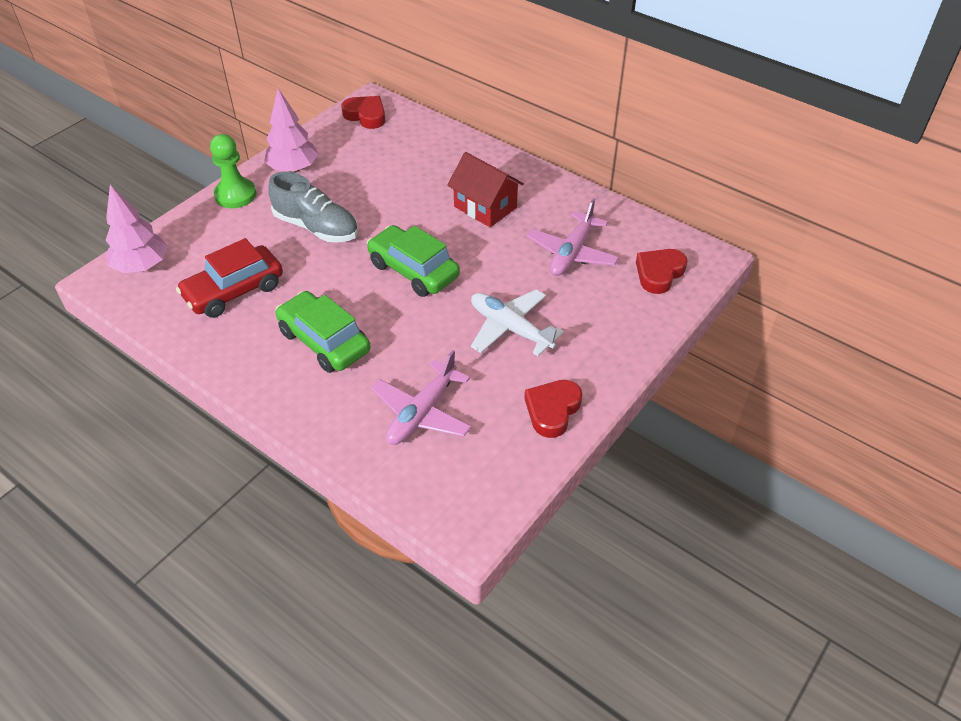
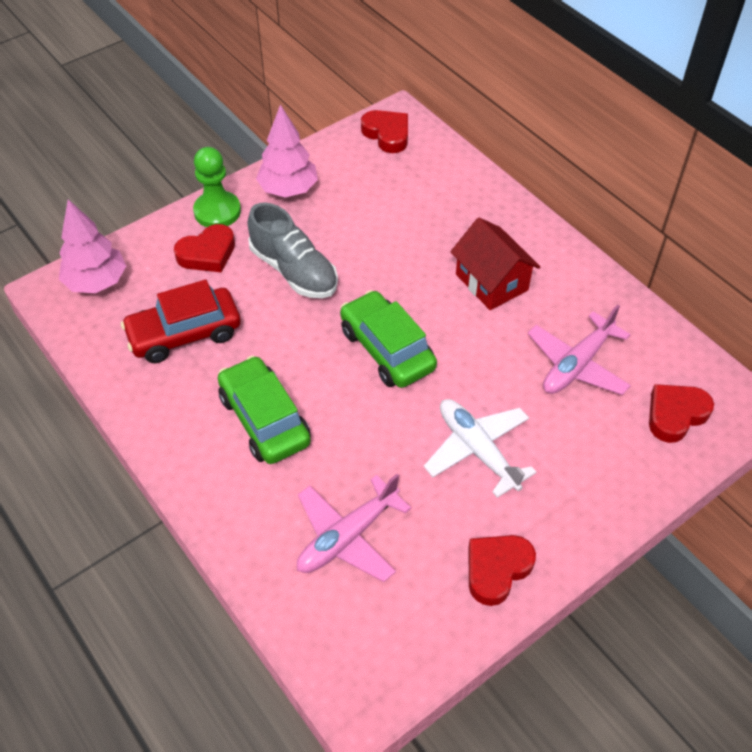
camera: 15 degrees right, 5 degrees up
none -> red heart [174,224,235,272]

